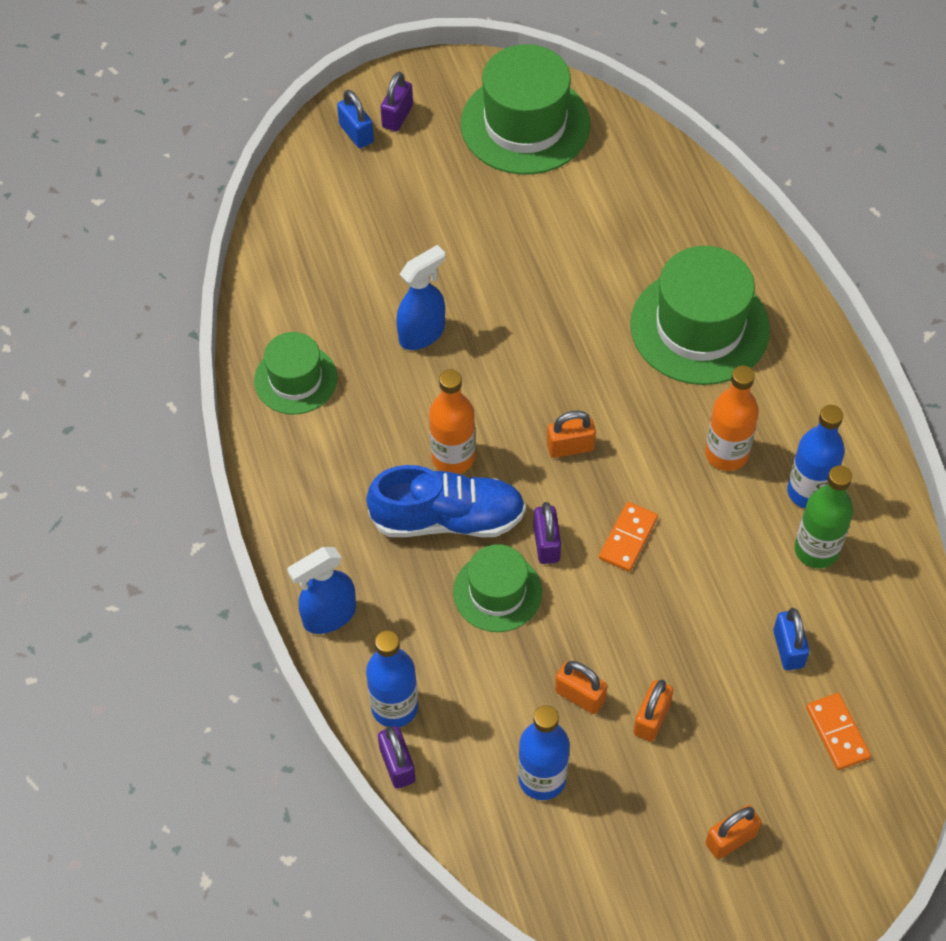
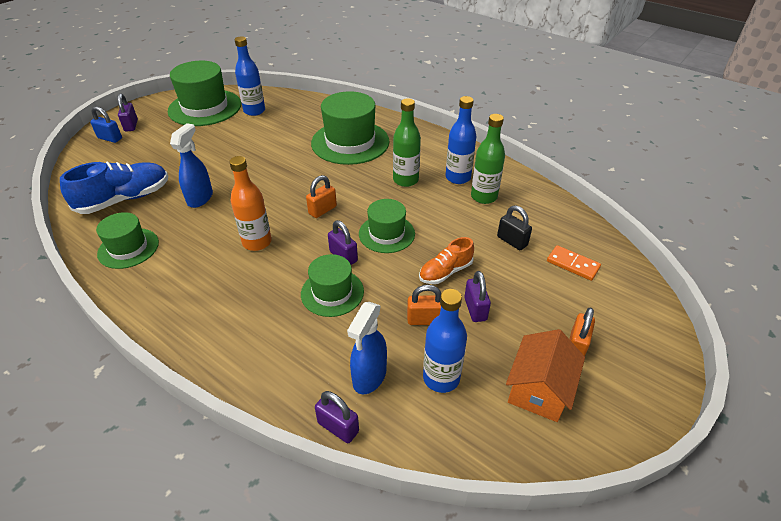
camera: 35 degrees left, 15 degrees down
blue spray bottle [287,547,356,634] -> blue spray bottle moved to [347,302,387,394]
blue shoe [366,465,526,538] -> blue shoe moved to [60,161,168,214]
blue bottle [366,630,418,727] -> blue bottle moved to [235,36,265,116]
orange domino [599,502,658,572] -> green hat [359,199,415,253]
orange padlock [634,680,673,742] -> purple padlock [464,271,491,322]
orange bottle [705,365,759,471] -> green bottle [393,98,421,187]
blue padlock [773,608,810,670] -> black padlock [497,205,532,250]
none -> orange shoe [419,237,474,284]
none -> orange house [506,329,585,422]

